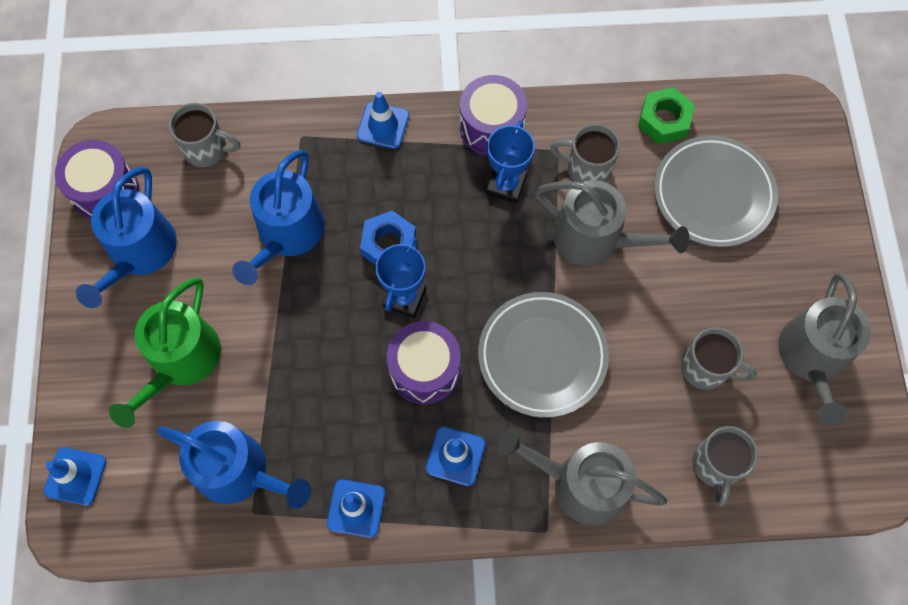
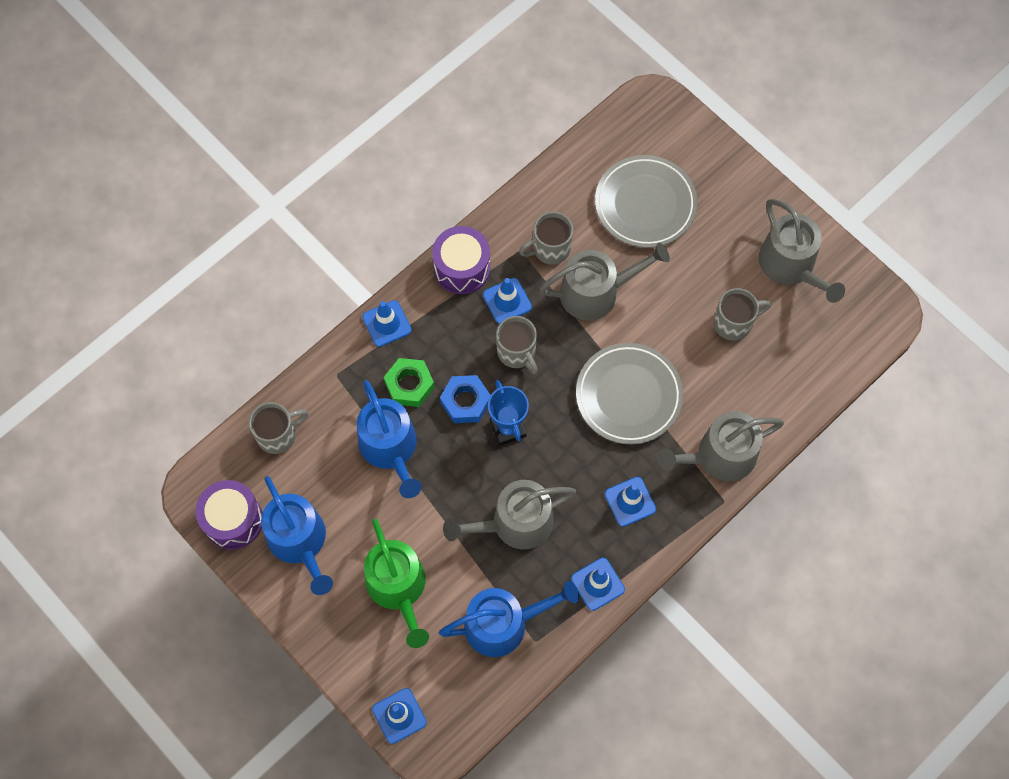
camera: 40 degrees left, 0 degrees up
purple drum [387,321,461,404] -> none
blue trophy [486,120,535,204] -> blue traffic cone [483,278,532,324]
green nut [638,87,695,144] -> green nut moved to [384,358,435,407]
grey mug [692,426,758,507] -> grey mug moved to [496,316,538,374]
none -> grey watering can [443,480,576,549]

